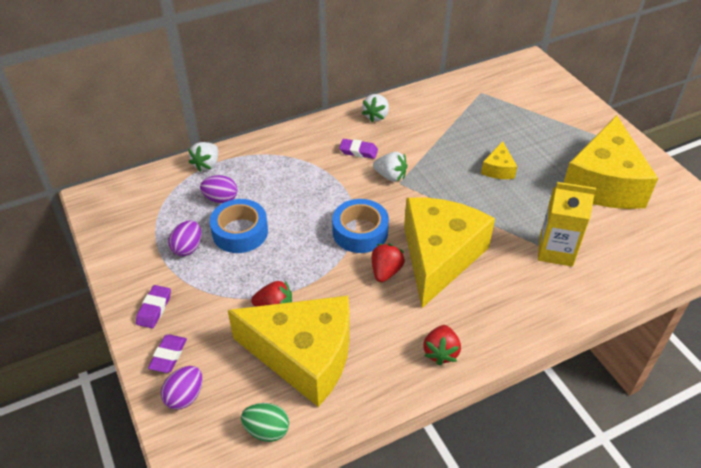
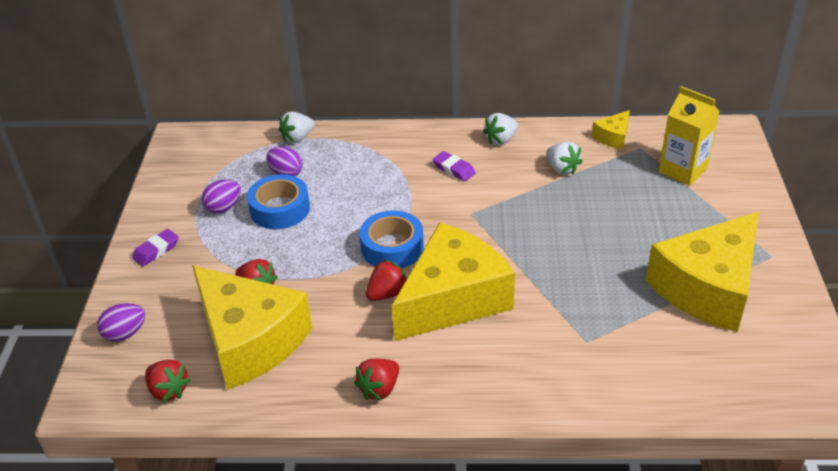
camera: 30 degrees right, 5 degrees down
purple eraser [148,335,187,373] -> none
green egg [241,403,289,442] -> red strawberry [145,360,191,402]
white strawberry [373,152,408,182] -> white strawberry moved to [546,142,583,175]
yellow cheese [481,141,517,179] -> yellow cheese moved to [592,110,630,149]
yellow carton [538,182,596,267] -> yellow carton moved to [659,86,720,186]

